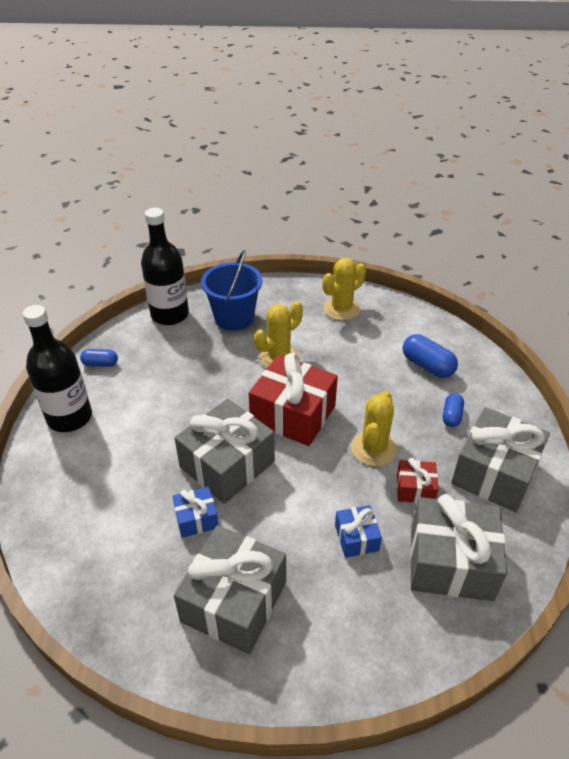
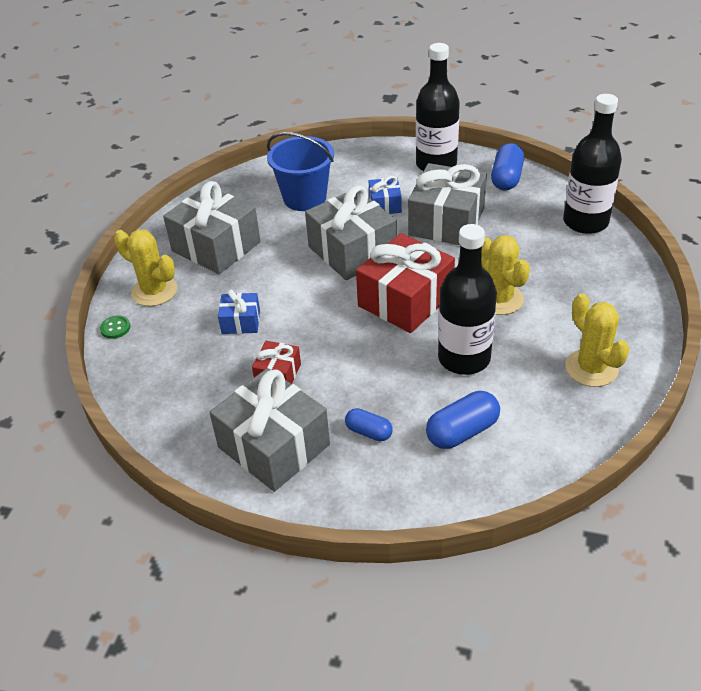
camera: 105 degrees right, 0 degrees up
blue capsule [80,349,118,367] -> blue capsule [491,143,524,190], size x1.61
blue gift [172,487,218,538] -> blue gift moved to [369,176,402,214]
blue bucket [201,250,263,331] -> blue bucket moved to [267,132,334,211]
yellow cactus [351,391,397,466] -> yellow cactus moved to [114,229,177,306]
grey gift [410,494,507,601] -> grey gift moved to [408,163,487,245]
none -> green button [100,315,130,339]
none -> black bottle [438,224,497,375]

